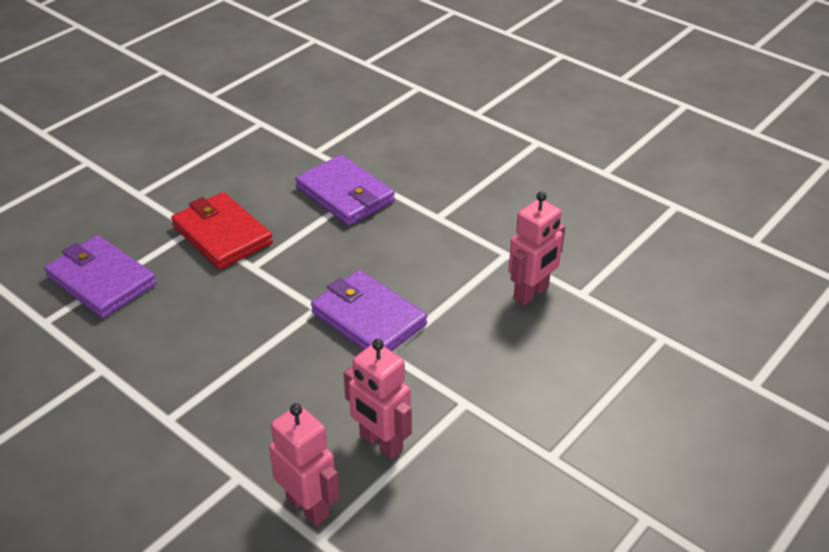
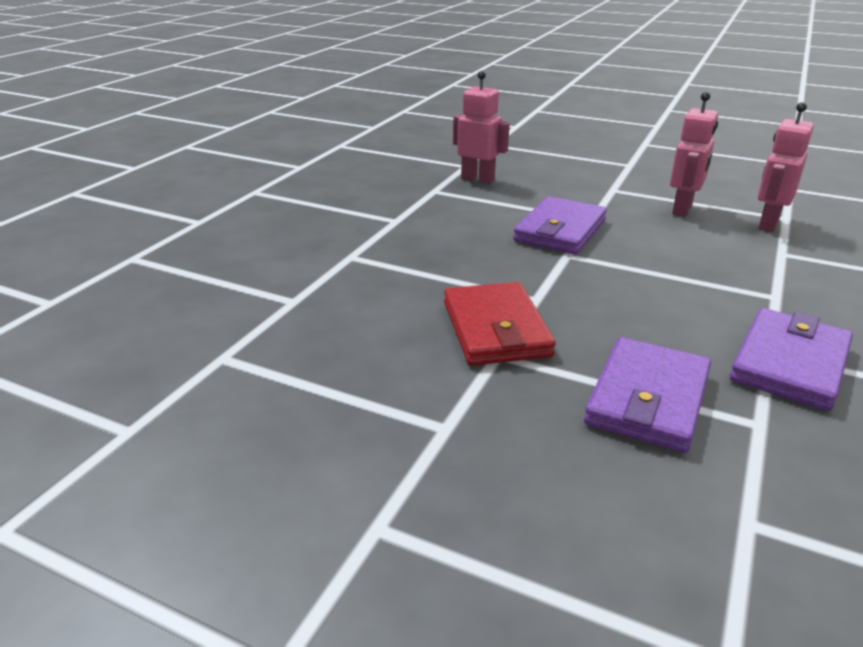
camera: 105 degrees left, 10 degrees down
red wallet [171,192,273,270] -> red wallet turned 45 degrees counterclockwise [444,282,556,366]
purple wallet [296,155,395,226] -> purple wallet moved to [730,308,853,411]

